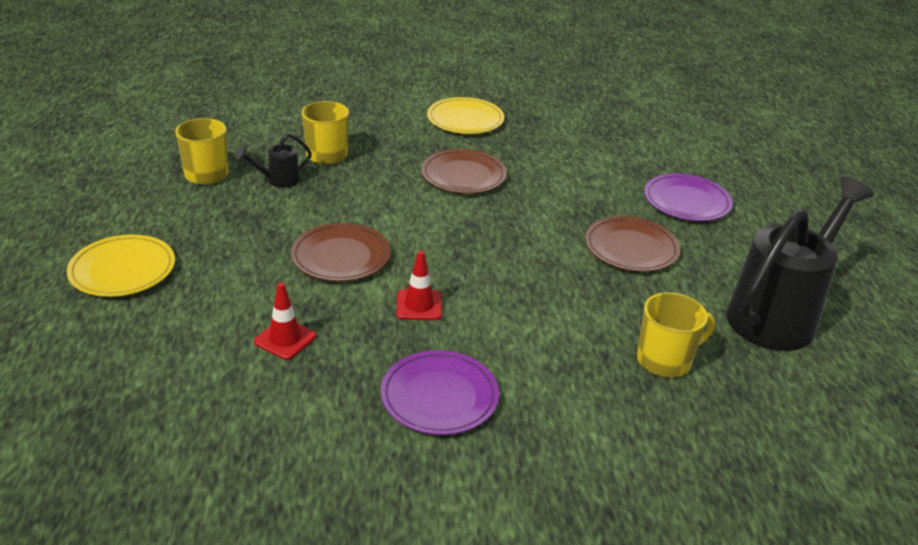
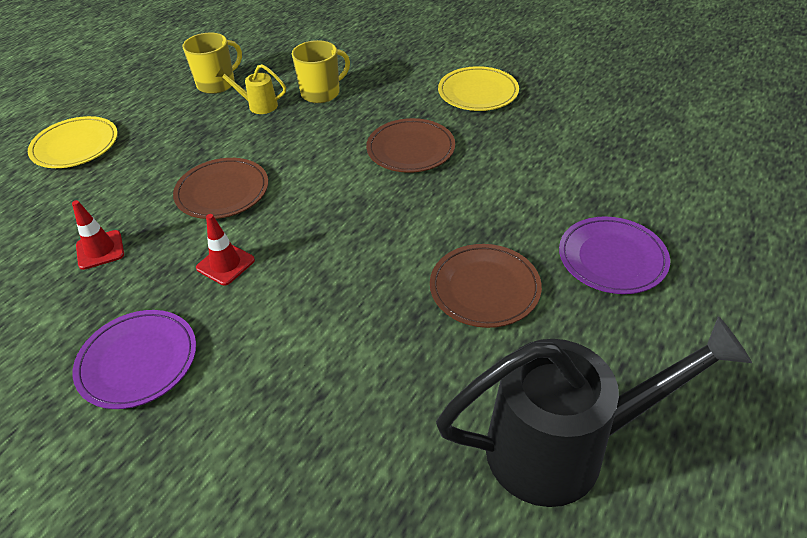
camera: 40 degrees right, 10 degrees up
black watering can [235,133,312,188] -> yellow watering can [216,64,286,114]
yellow mug [637,292,715,378] -> none

